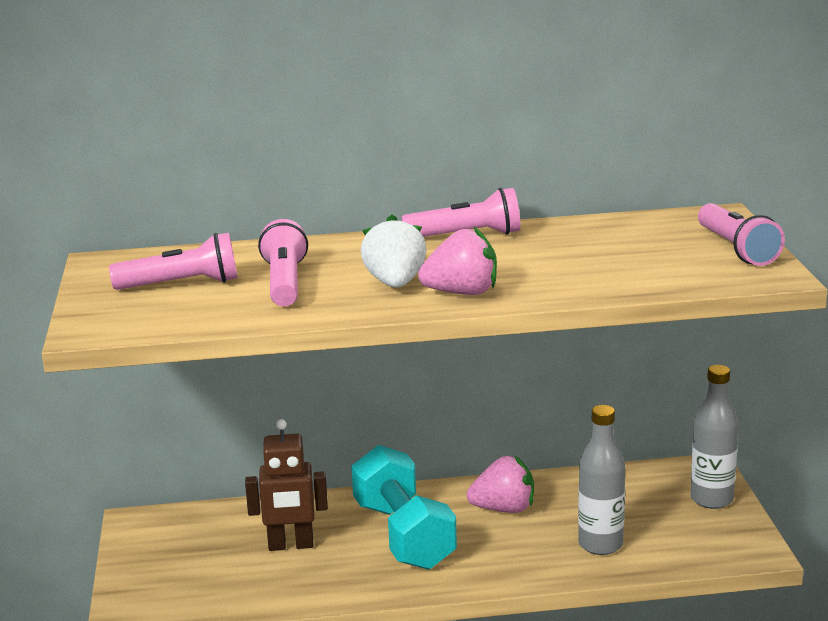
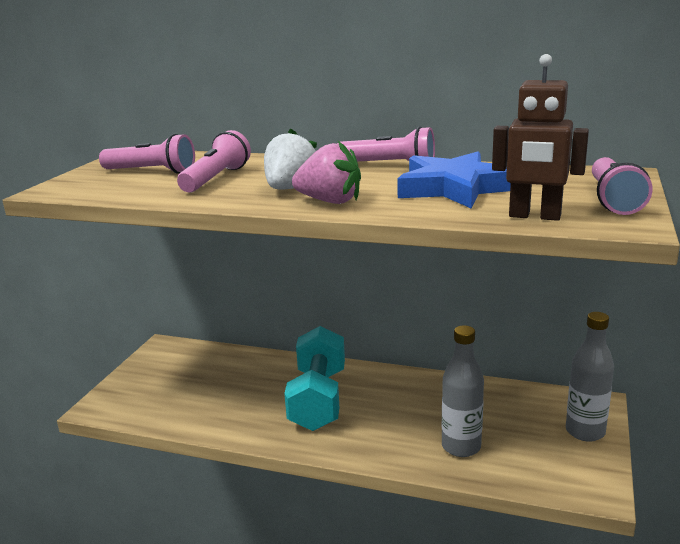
camera: 25 degrees right, 0 degrees up
brown robot [245,419,328,551] -> brown robot moved to [492,54,589,221]
pink strawberry [467,456,534,513] -> none
none -> blue star [397,151,511,209]

